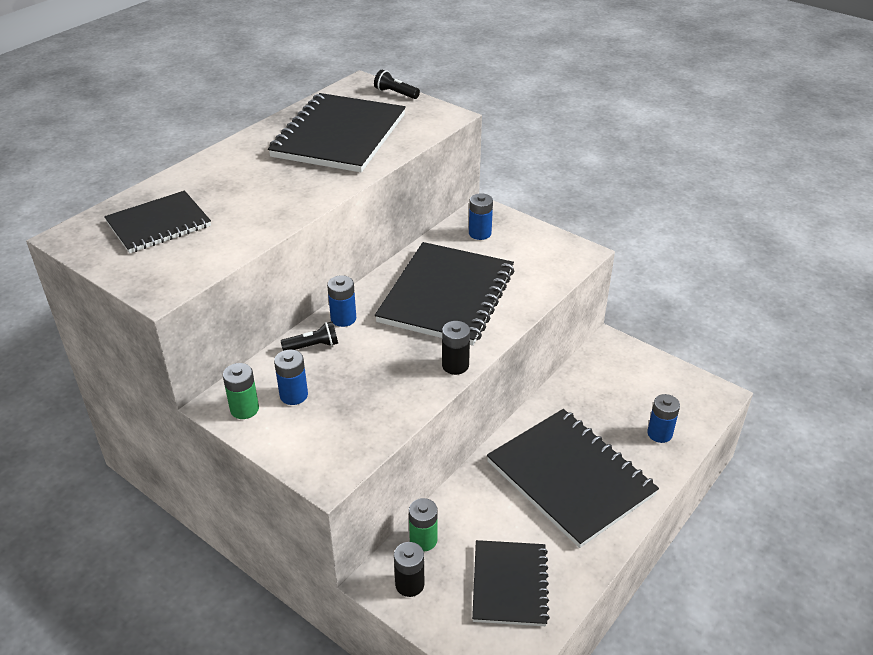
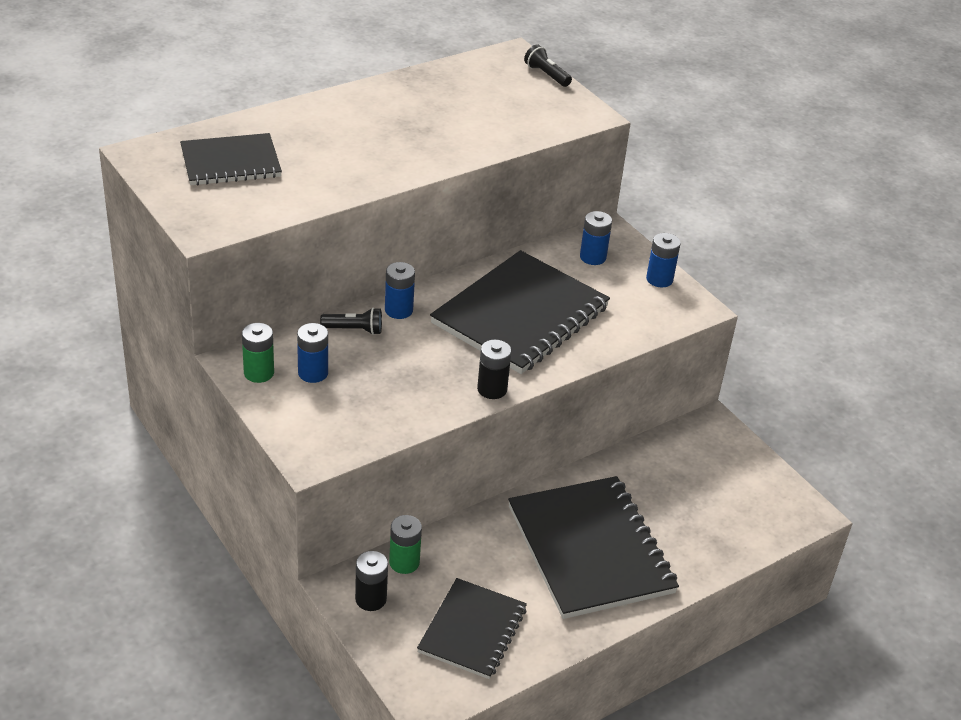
camera: 15 degrees right, 0 degrees up
black notebook [268,93,406,172] -> none
blue battery [647,394,680,443] -> blue battery moved to [646,233,681,287]

